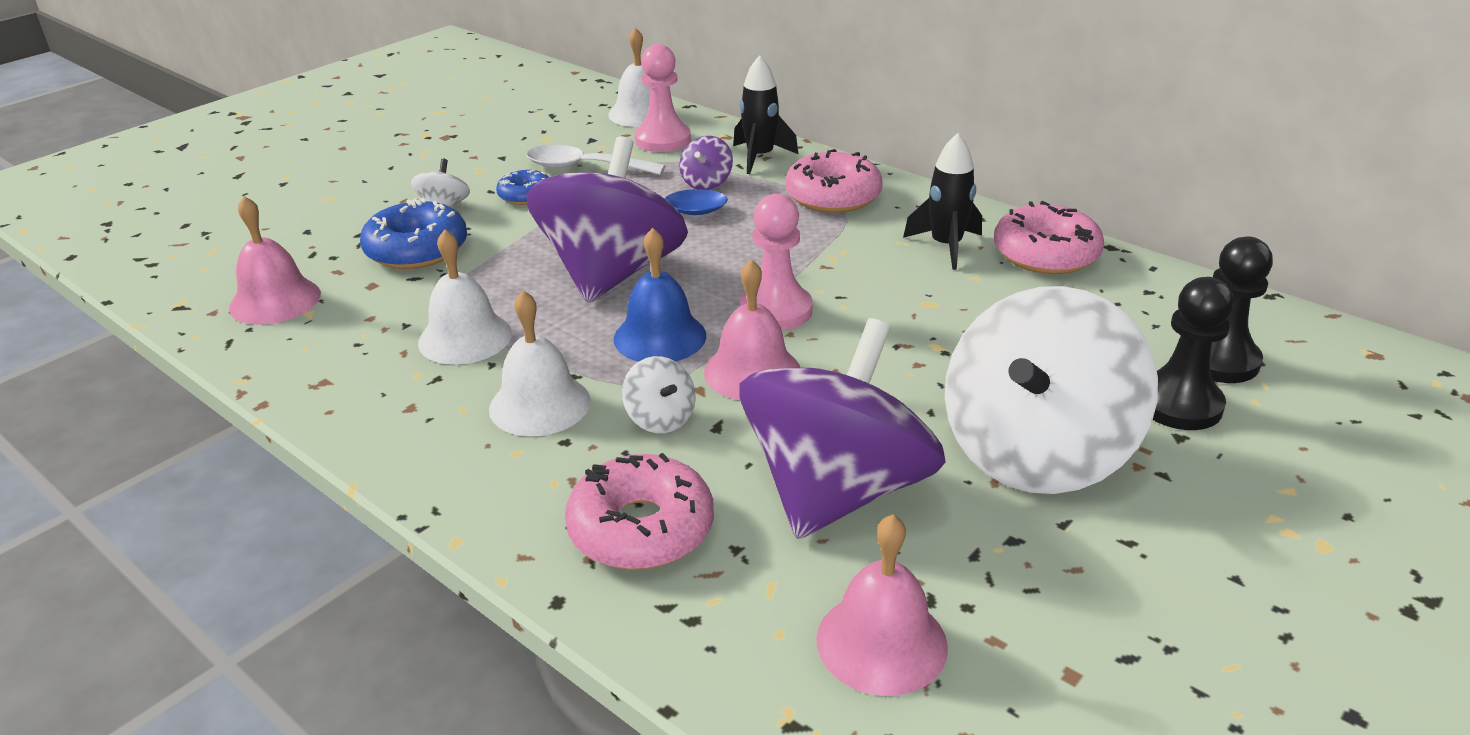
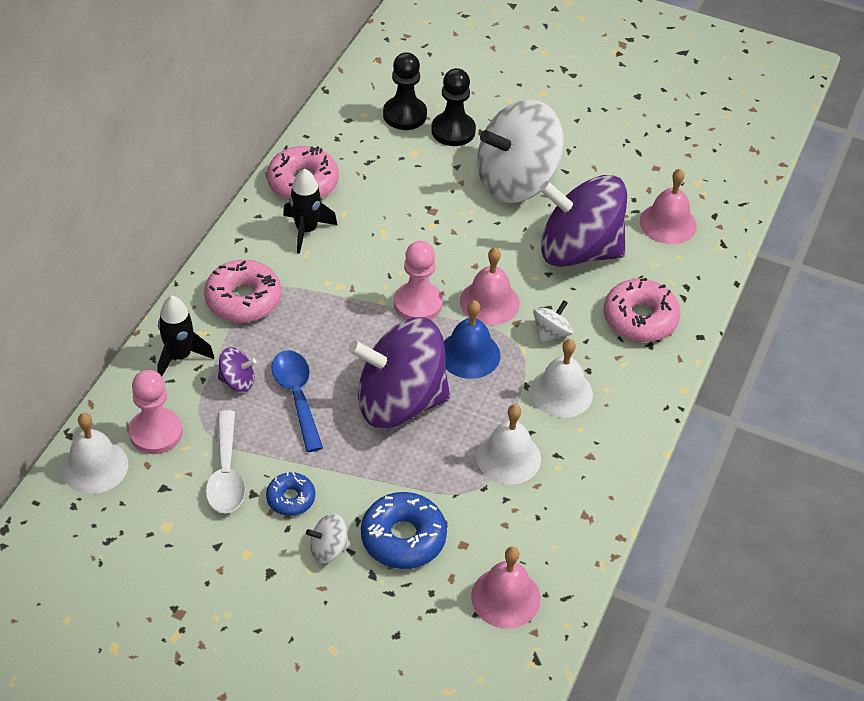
camera: 110 degrees left, 15 degrees up
white spinning top [945,286,1158,494] -> white spinning top turned 135 degrees clockwise [477,99,564,203]

